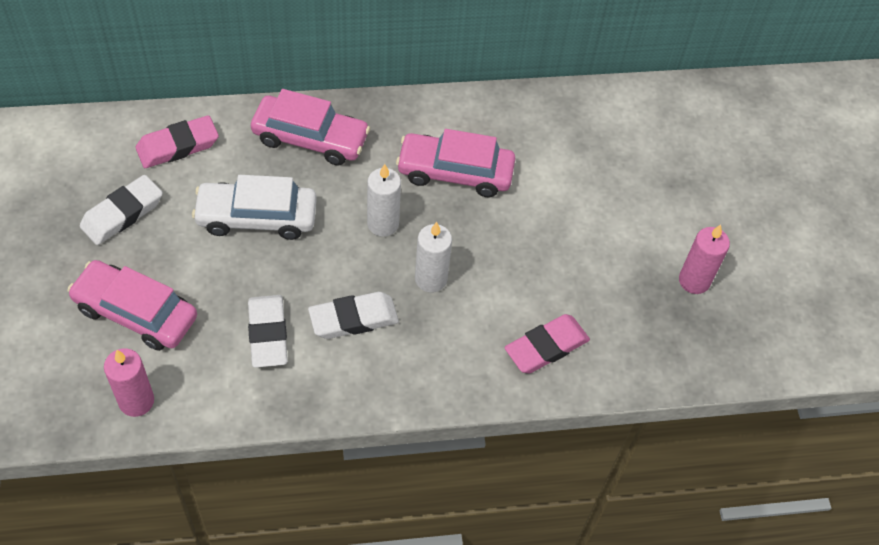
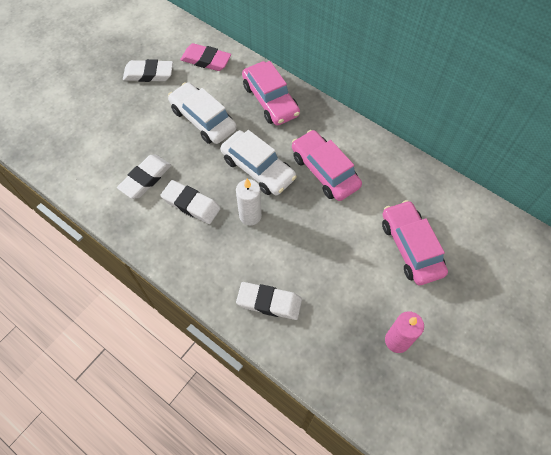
camera: 50 degrees right, 5 degrees up
pink car [68,260,197,351] -> pink car moved to [382,200,448,285]
pink candle [104,348,154,417] -> none
white candle [367,164,401,237] -> white car [220,130,297,195]
pink eraser [504,314,590,373] -> white eraser [236,282,302,320]

